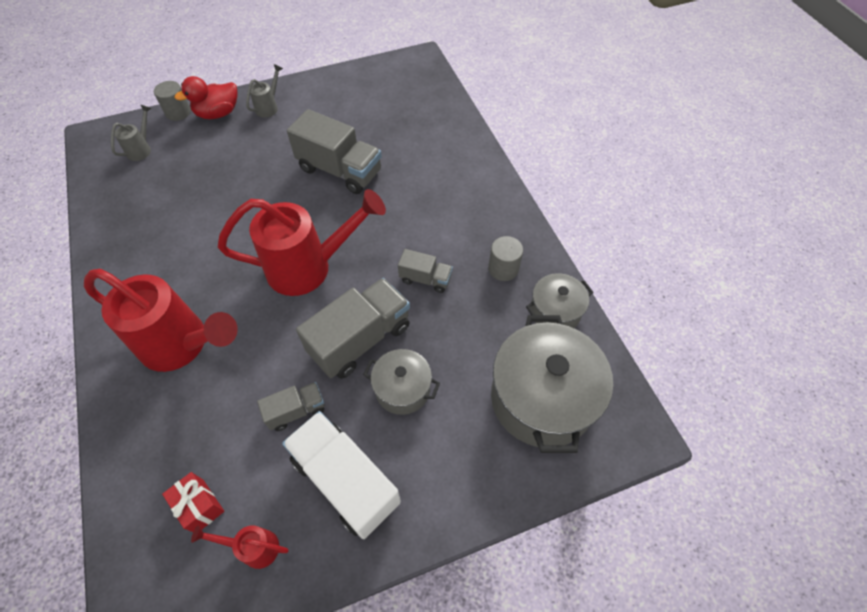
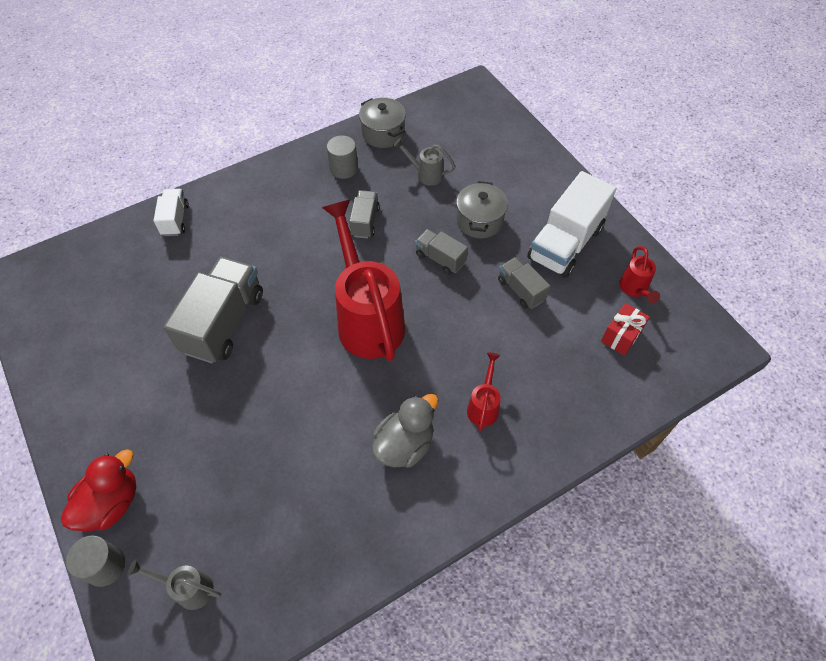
camera: 100 degrees left, 0 degrees up
red watering can [84,269,238,372] -> red watering can [467,353,501,431], size x0.44
red duck [175,76,238,119] -> red duck turned 105 degrees counterclockwise [61,449,136,531]
grey watering can [246,64,283,118] -> grey watering can moved to [393,138,456,186]
grey truck [296,278,410,379] -> grey truck [415,229,468,275], size x0.53
grey pot [491,315,613,453] -> none
none -> white truck [154,189,189,236]
none -> grey duck [372,394,438,467]

